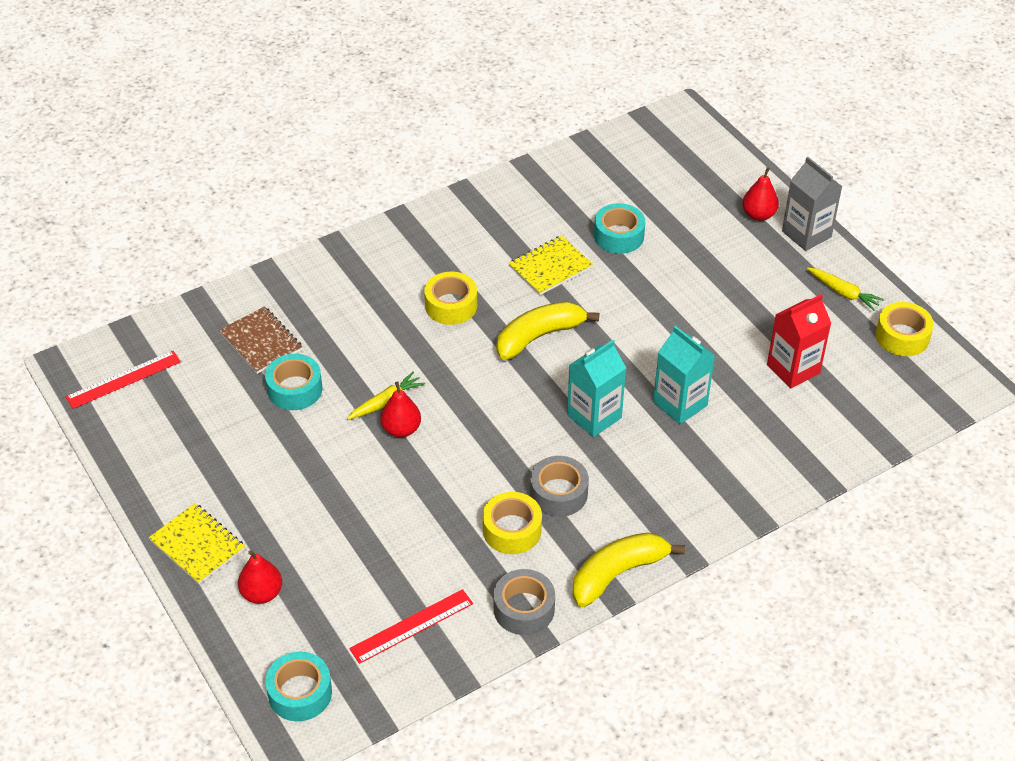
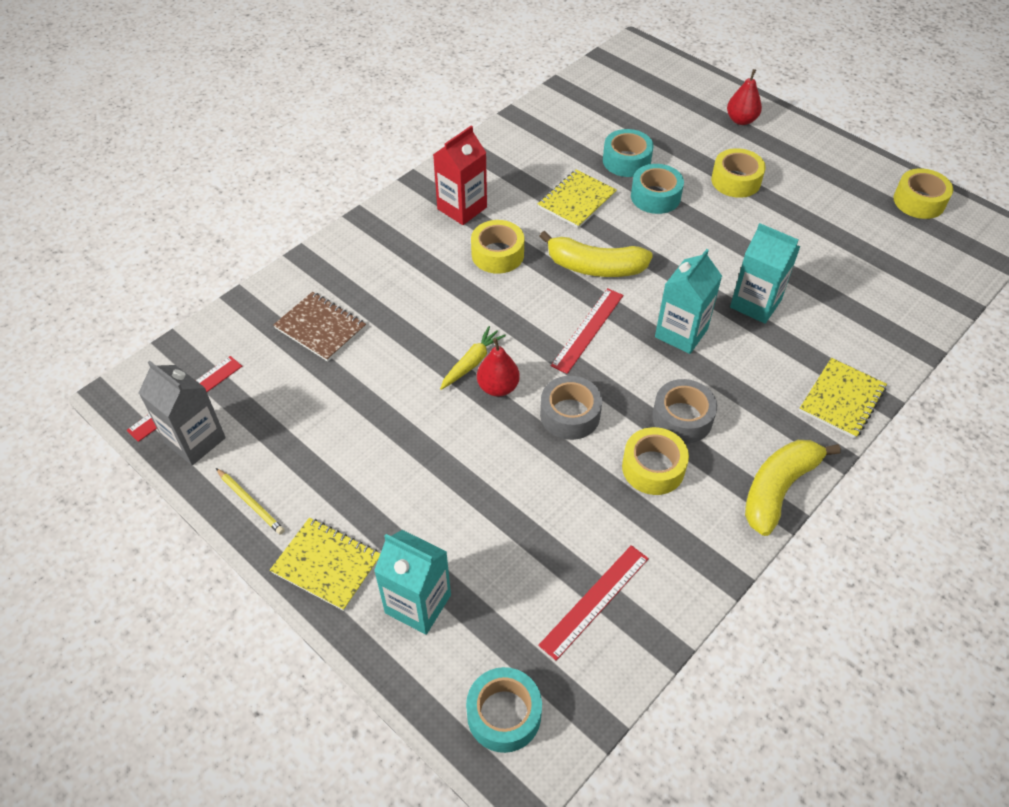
camera: 15 degrees left, 5 degrees up
red pear [238,550,282,604] -> turquoise carton [374,530,451,635]
turquoise tape [265,354,323,410] -> turquoise tape moved to [631,164,684,214]
grey tape [494,569,555,635] -> grey tape moved to [540,376,602,440]
yellow banana [497,302,600,360] -> yellow banana turned 120 degrees counterclockwise [539,231,653,277]
red carton [767,294,831,388] -> red carton moved to [433,126,487,225]
grey carton [782,157,842,251] -> grey carton moved to [139,361,226,465]
yellow carrot [807,268,884,311] -> none
none -> yellow pencil [216,468,285,535]
none -> red ruler [551,288,623,374]
none -> yellow tape [711,148,766,198]
none -> yellow notebook [799,358,887,439]

